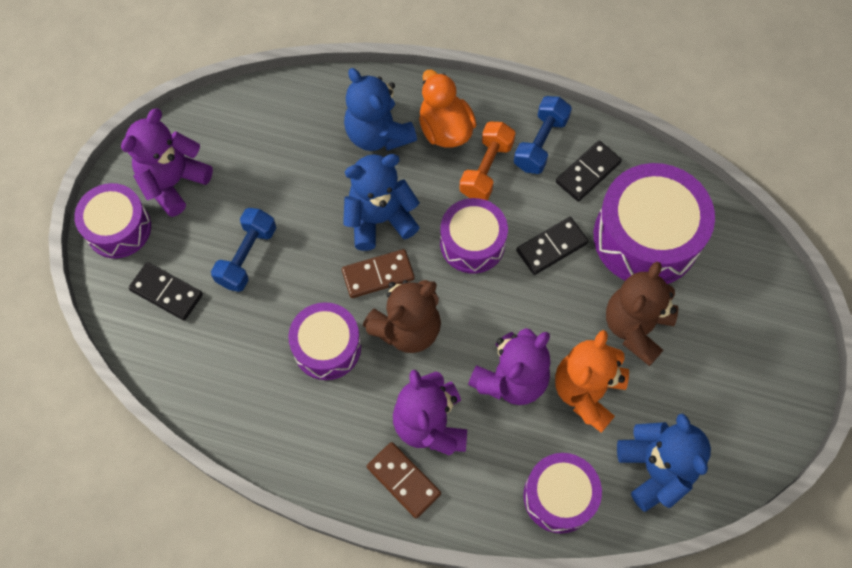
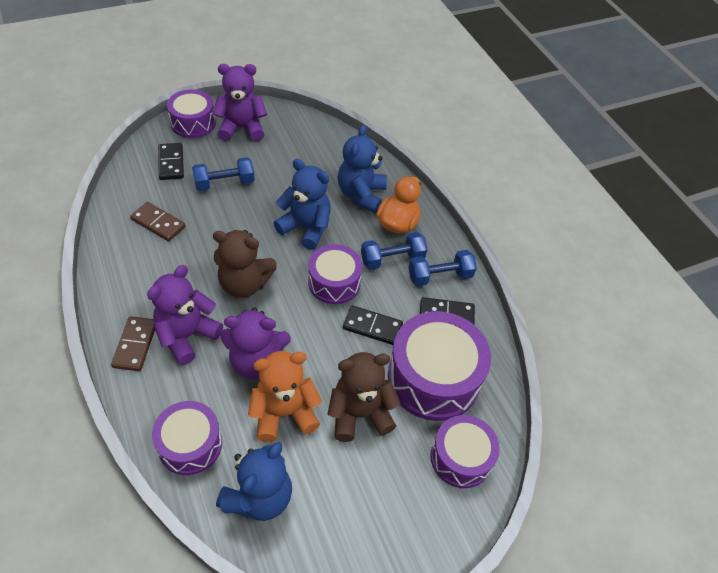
camera: 45 degrees right, 15 degrees down
purple drum [288,302,361,380] -> purple drum moved to [430,415,500,488]
brown domino [342,249,415,298] -> brown domino moved to [130,202,185,241]
orange dumbbell [459,121,516,200] -> blue dumbbell [361,232,427,270]

